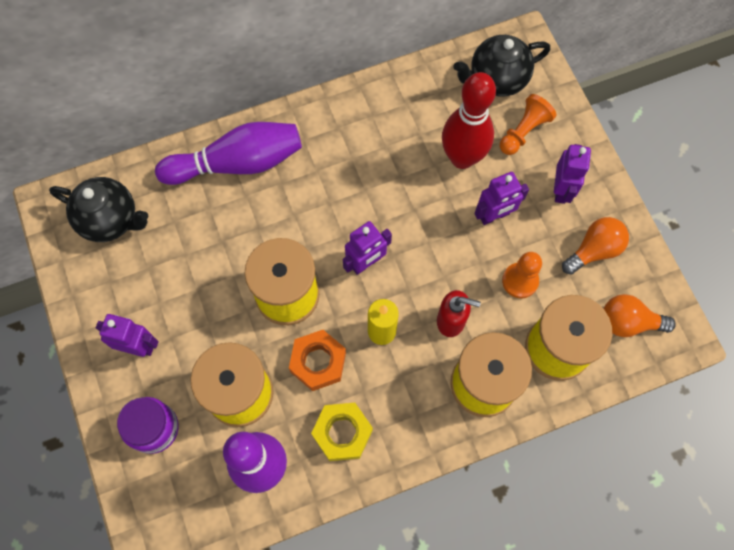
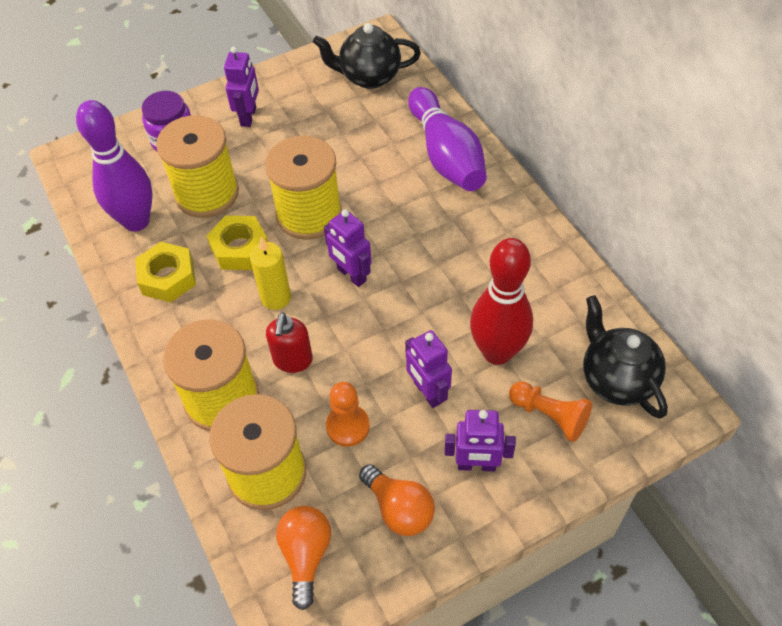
camera: 85 degrees right, 15 degrees down
black teapot [49,177,148,242] -> black teapot turned 75 degrees clockwise [313,23,421,89]
orange nut [289,330,346,391] -> yellow nut [207,216,268,270]

